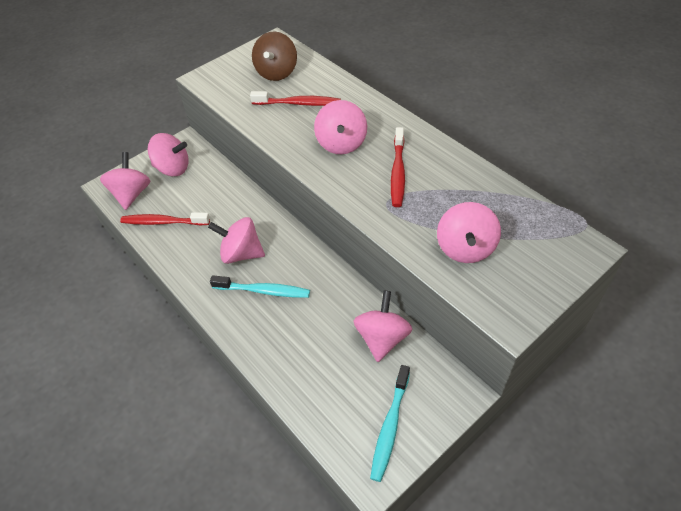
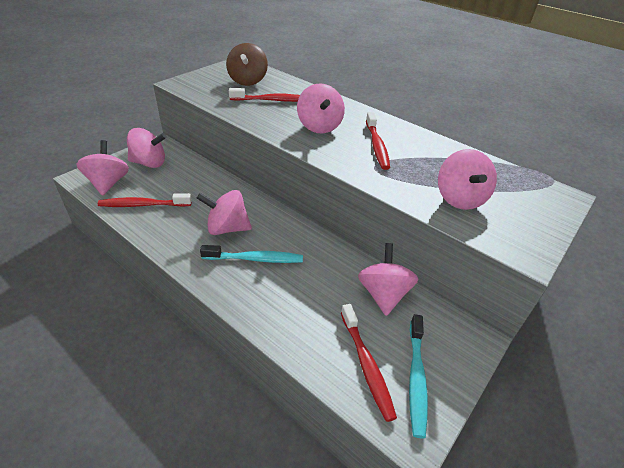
camera: 15 degrees left, 10 degrees down
none -> red toothbrush [341,304,397,422]

